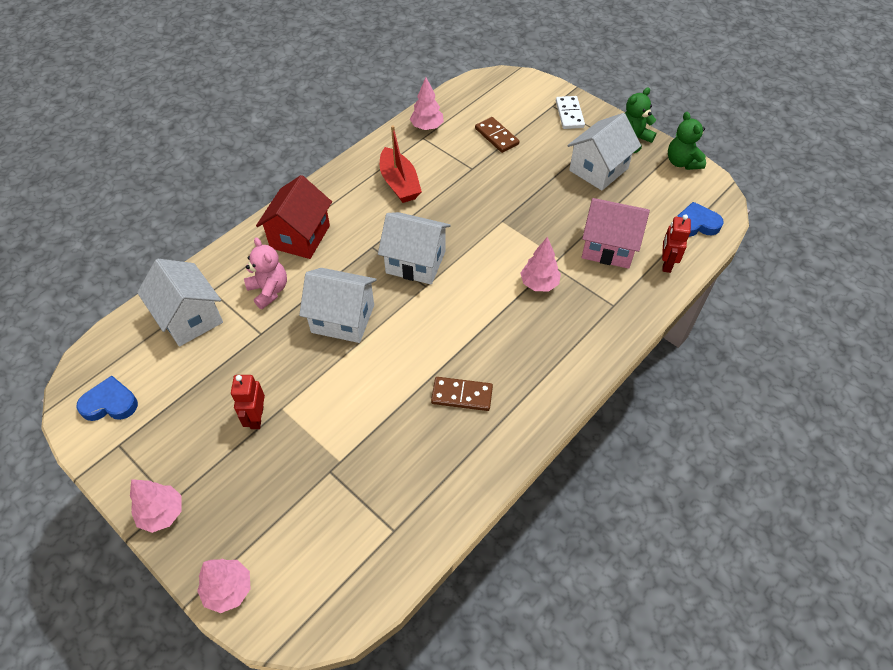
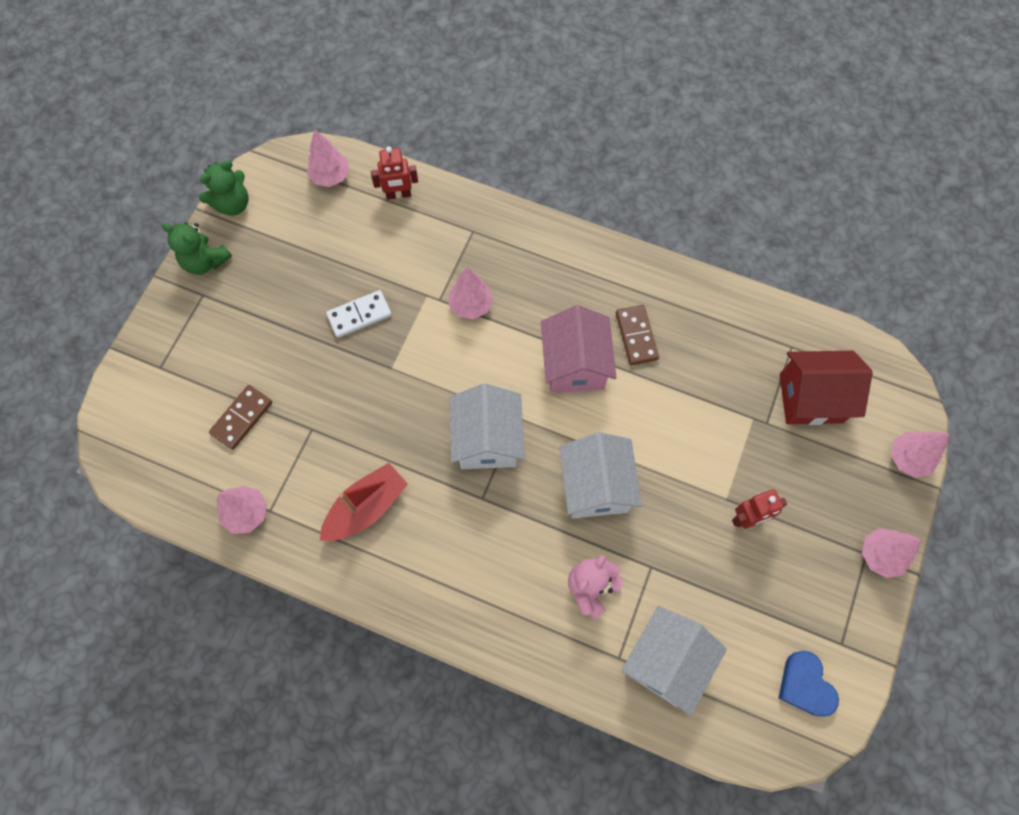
camera: 110 degrees left, 15 degrees up
red house [256,175,332,259] -> red house moved to [780,351,873,425]
white domino [556,96,585,129] -> white domino moved to [326,290,392,338]
white house [567,113,641,191] -> none
pink house [582,198,650,269] -> pink house moved to [541,305,616,393]
blue heart [677,202,724,237] -> pink tree [307,130,350,187]

